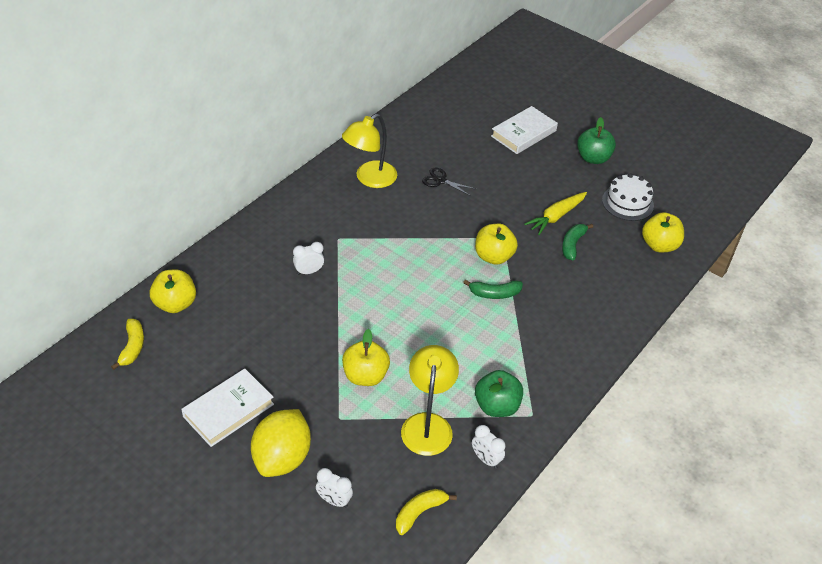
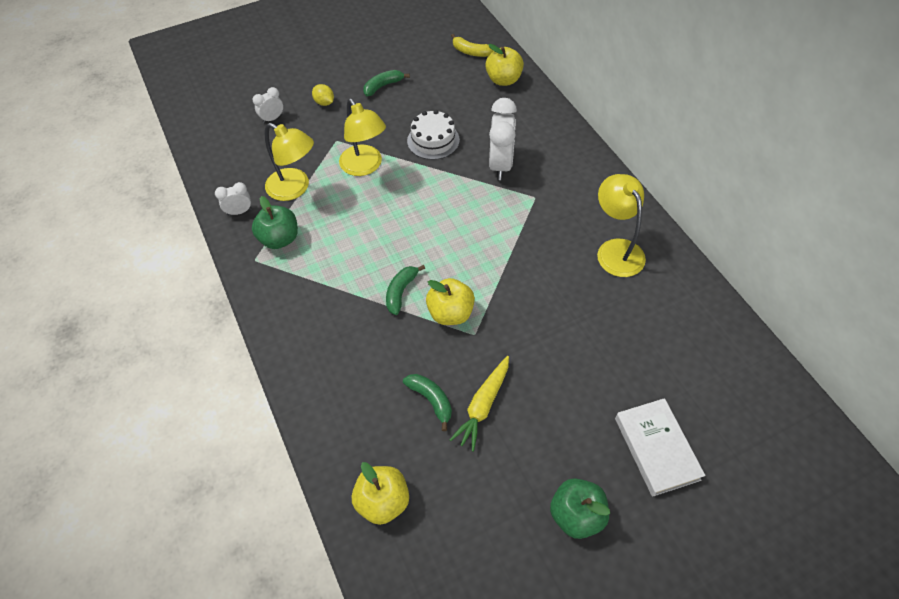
camera: 120 degrees right, 10 degrees up
white book [181,369,274,447] -> green banana [363,70,410,96]
yellow lemon [251,409,311,477] -> yellow lemon [312,84,334,106], size x0.47
white clock [293,242,324,275] -> white clock [489,98,517,180], size x1.90
yellow apple [342,329,390,386] -> yellow lamp [339,98,386,176]
yellow banana [396,489,457,535] -> none
black scissors [422,168,476,196] -> none
yellow carrot [524,192,587,235] -> yellow carrot turned 135 degrees counterclockwise [450,356,509,452]
white cake [602,173,654,221] -> white cake moved to [407,110,460,160]

